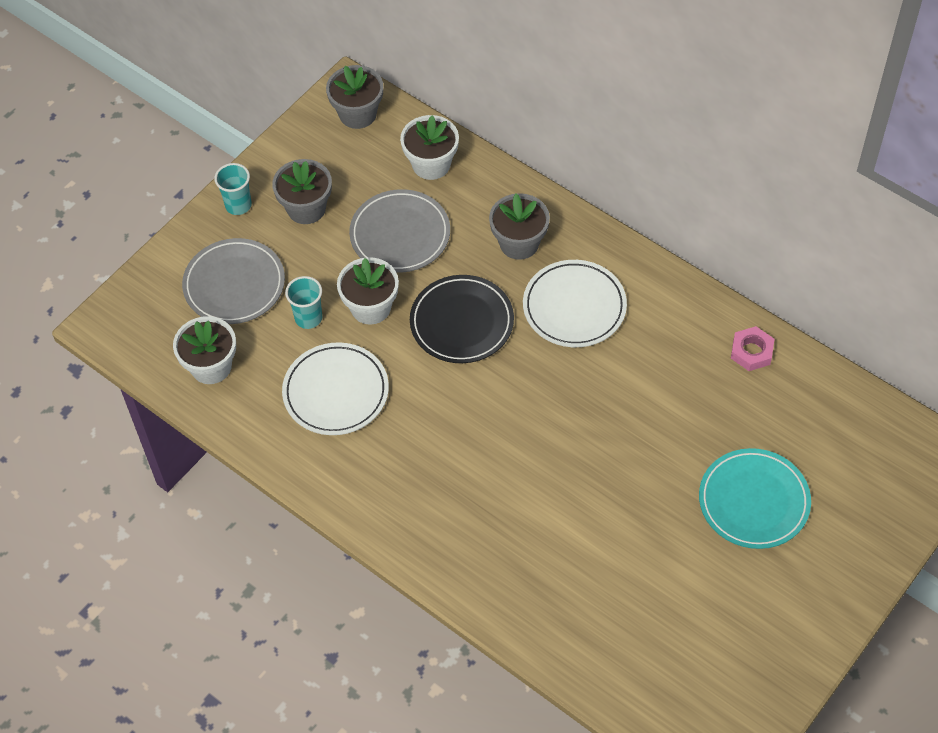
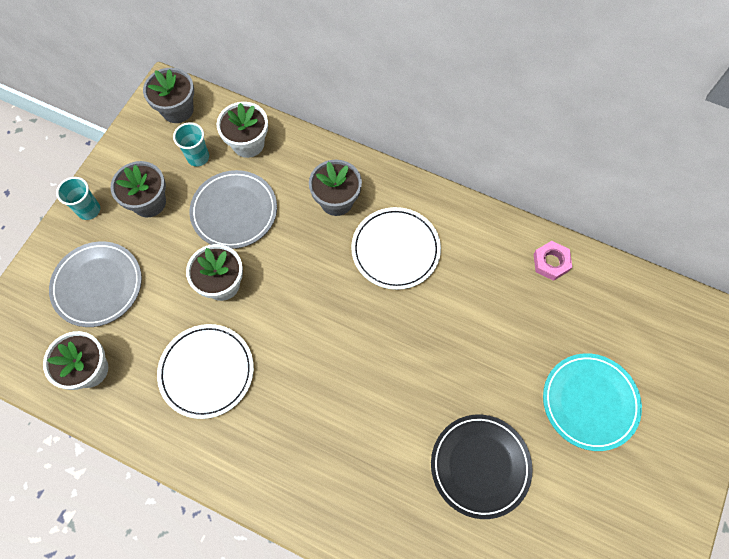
camera: 15 degrees left, 10 degrees up
turquoise cup [285,276,322,329] -> turquoise cup moved to [173,122,209,167]
black plate [410,275,514,363] -> black plate moved to [431,415,533,519]

